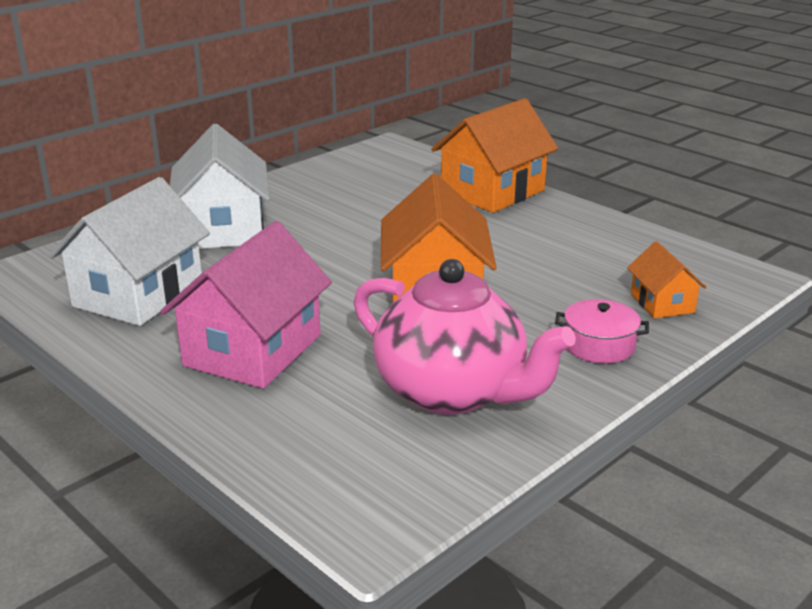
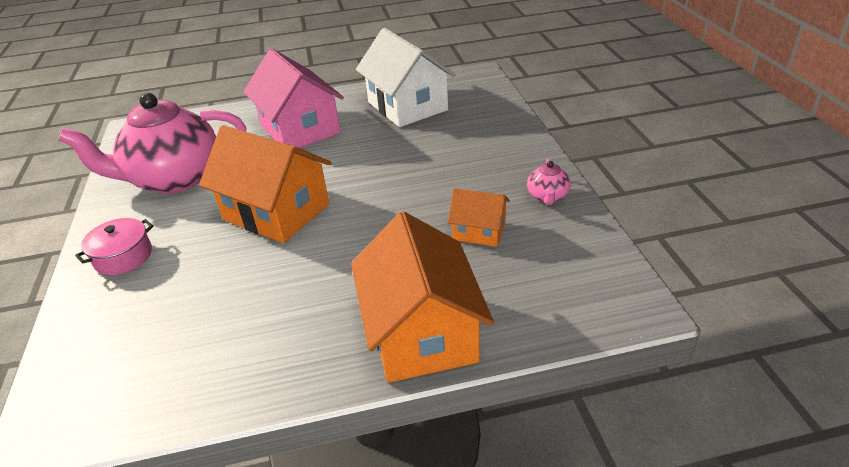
camera: 125 degrees right, 10 degrees up
white house [170,124,270,249] -> none
orange house [627,241,707,318] -> orange house moved to [448,188,510,247]
none -> pink teapot [527,159,571,205]

